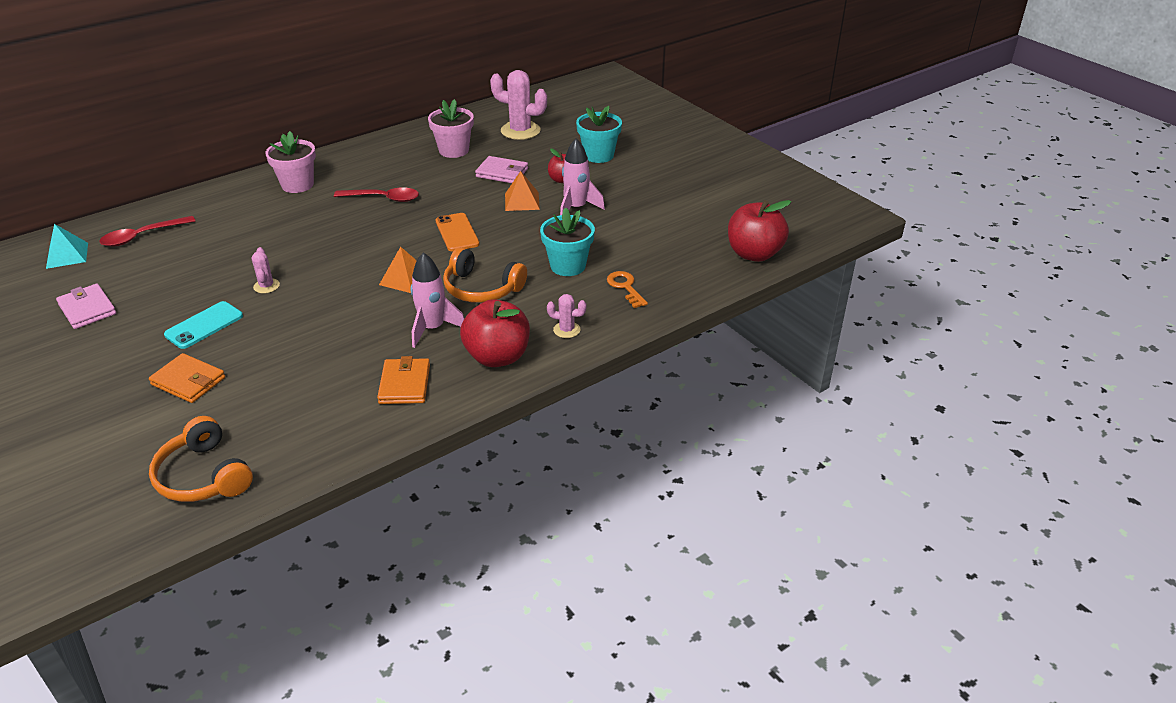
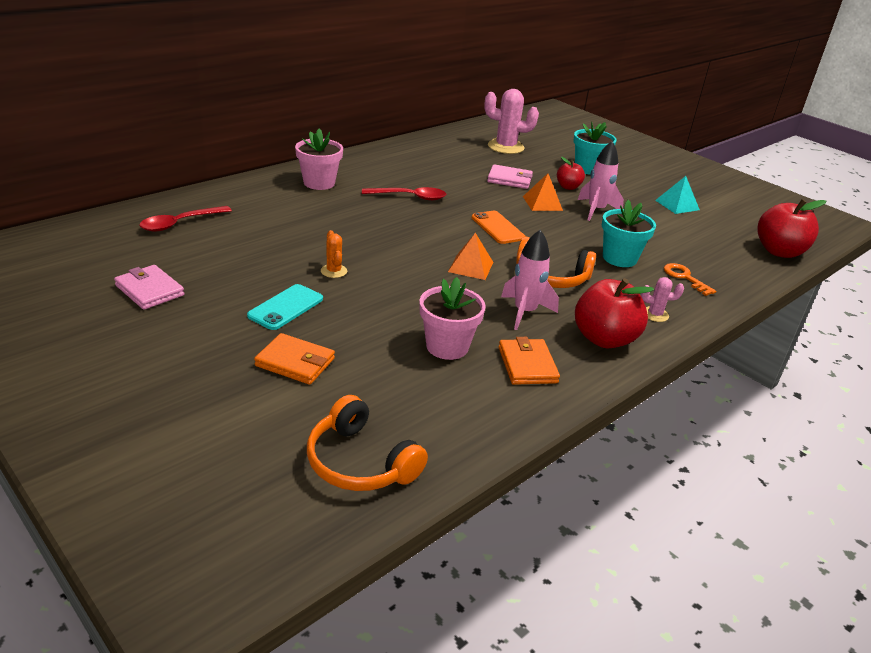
camera: 10 degrees left, 5 degrees down
turquoise pyramid [46,224,88,269] -> turquoise pyramid moved to [655,176,700,214]
pink cactus [252,247,280,294] -> orange cactus [321,230,347,278]
pink flower pot [428,99,474,158] -> pink flower pot moved to [419,277,486,360]

